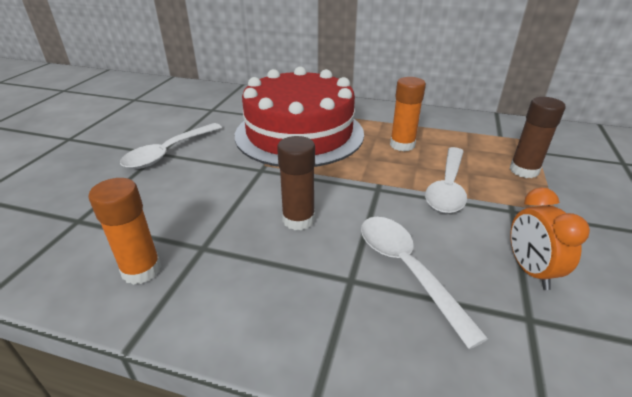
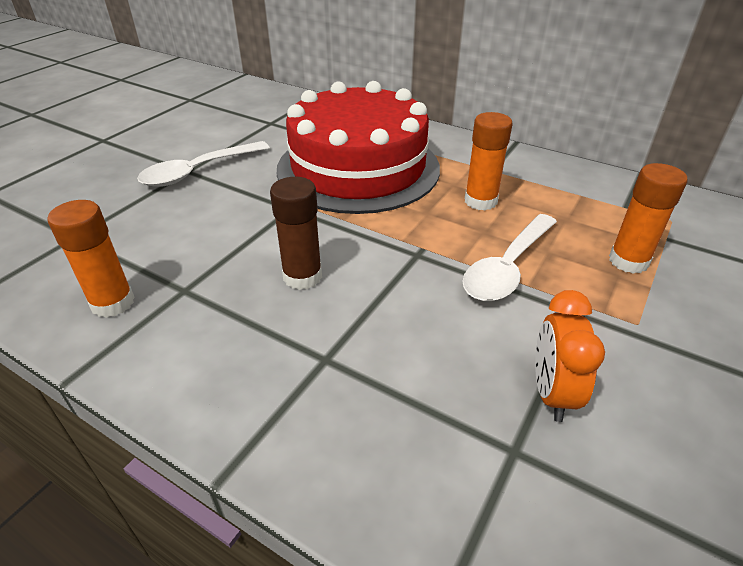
camera: 15 degrees right, 5 degrees up
white spoon [361,217,489,349] -> none
brown glue stick [510,97,566,178] -> orange glue stick [609,163,688,274]

